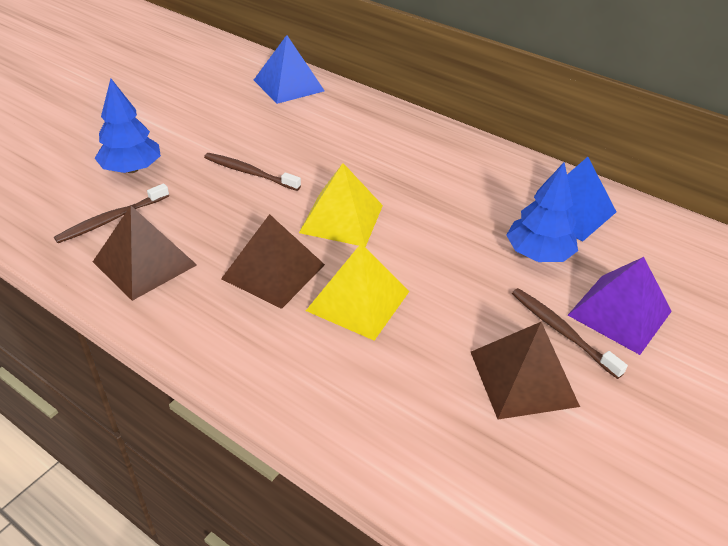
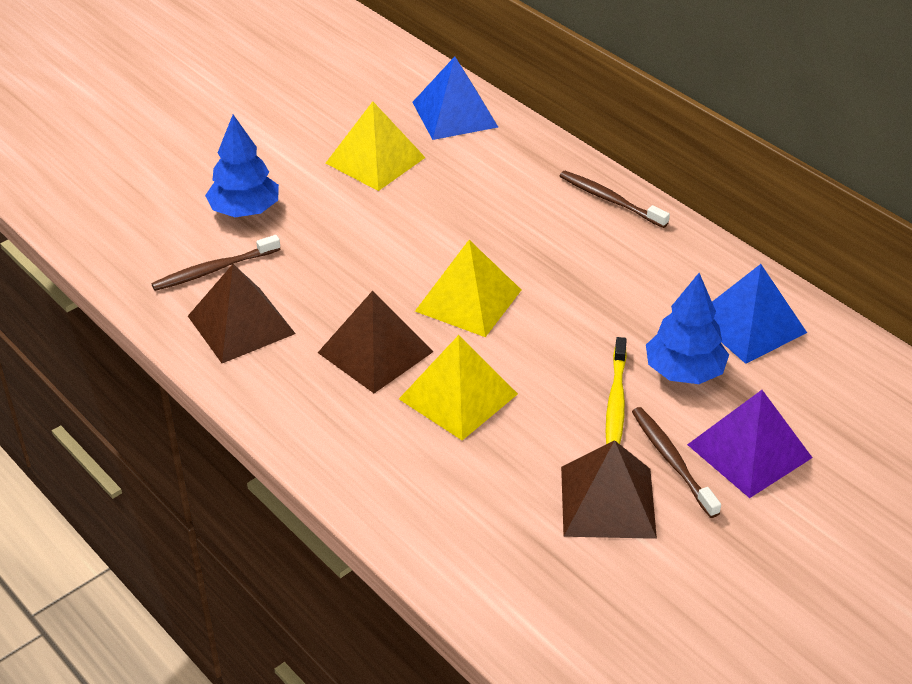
camera: 15 degrees right, 0 degrees up
brown toothbrush [204,153,301,191] -> brown toothbrush moved to [560,171,670,228]
none -> yellow pyramid [326,101,426,191]
none -> yellow toothbrush [606,337,627,444]

